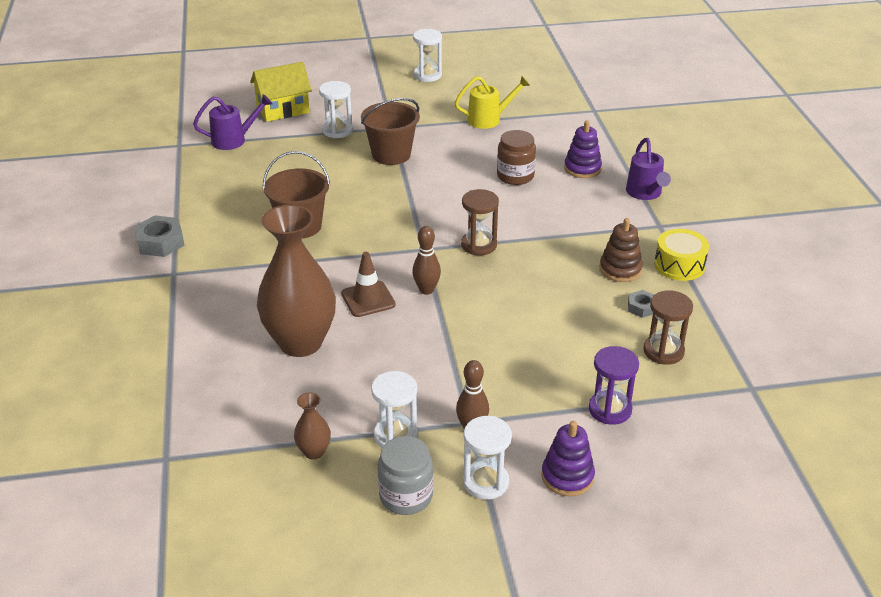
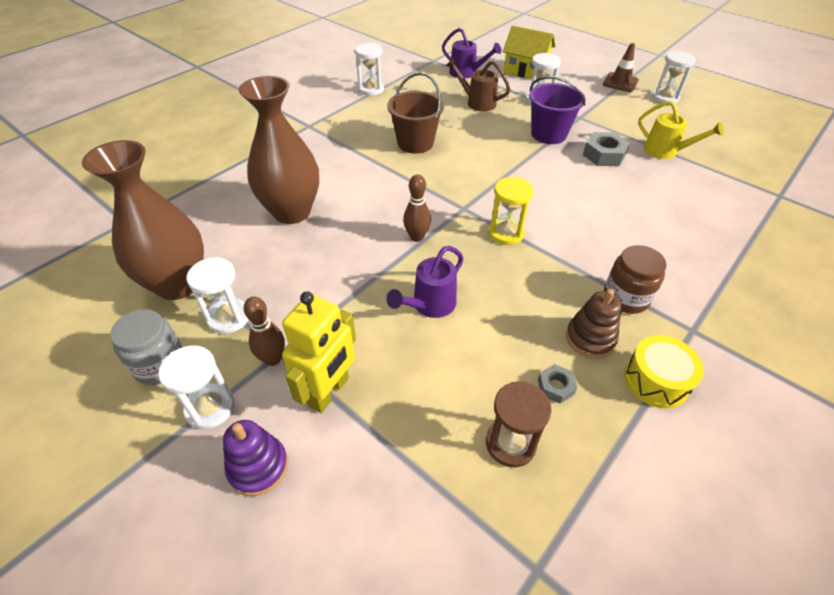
camera: 50 degrees right, 10 degrees up
grey nut [134,215,185,257] -> grey nut moved to [583,132,630,166]
brown vase [294,392,331,460] -> brown vase [82,140,204,300], size x2.35
brown traffic cone [341,252,396,317] -> brown traffic cone moved to [603,43,639,92]
brown bucket [361,98,420,165] -> purple bucket [529,76,586,144]
brown hourglass [461,189,499,255] -> yellow hourglass [488,177,534,245]
brown jar [497,130,536,185] -> brown jar moved to [604,245,667,314]
purple stacking toy [564,121,602,178] -> none
purple hourglass [589,346,639,425] -> none
purple watering can [626,138,671,200] -> purple watering can moved to [386,246,464,318]
none -> yellow robot [282,291,356,413]
none -> white hourglass [355,43,384,96]
none -> brown watering can [445,58,510,111]

